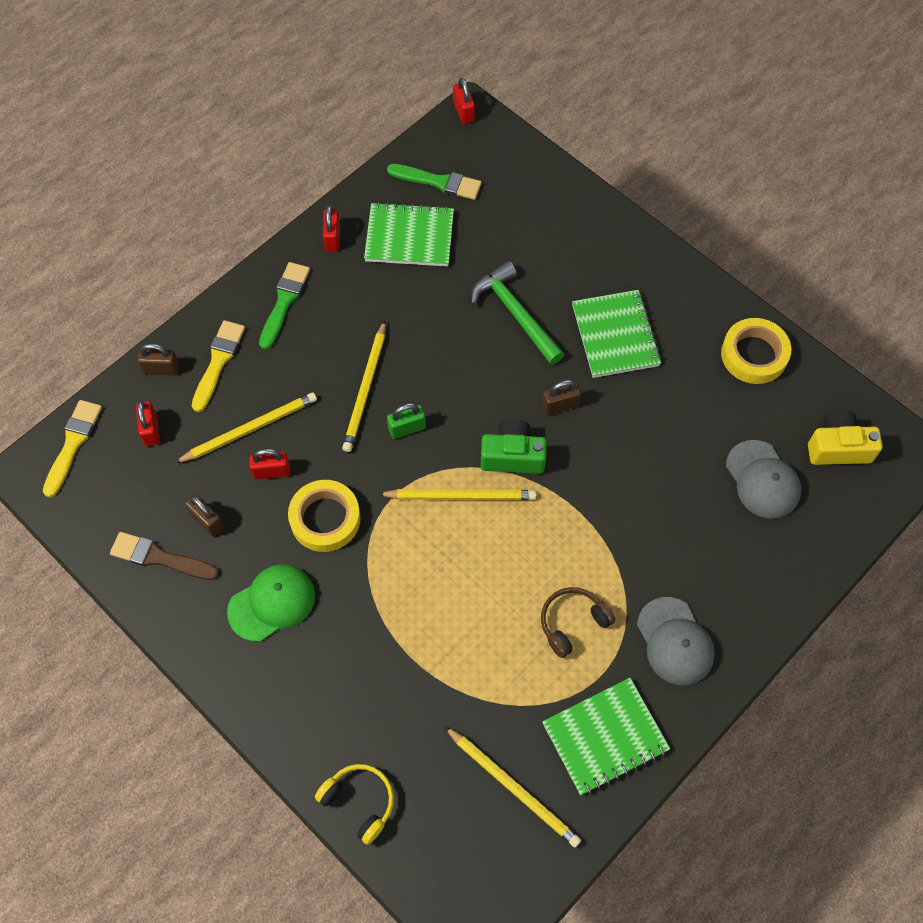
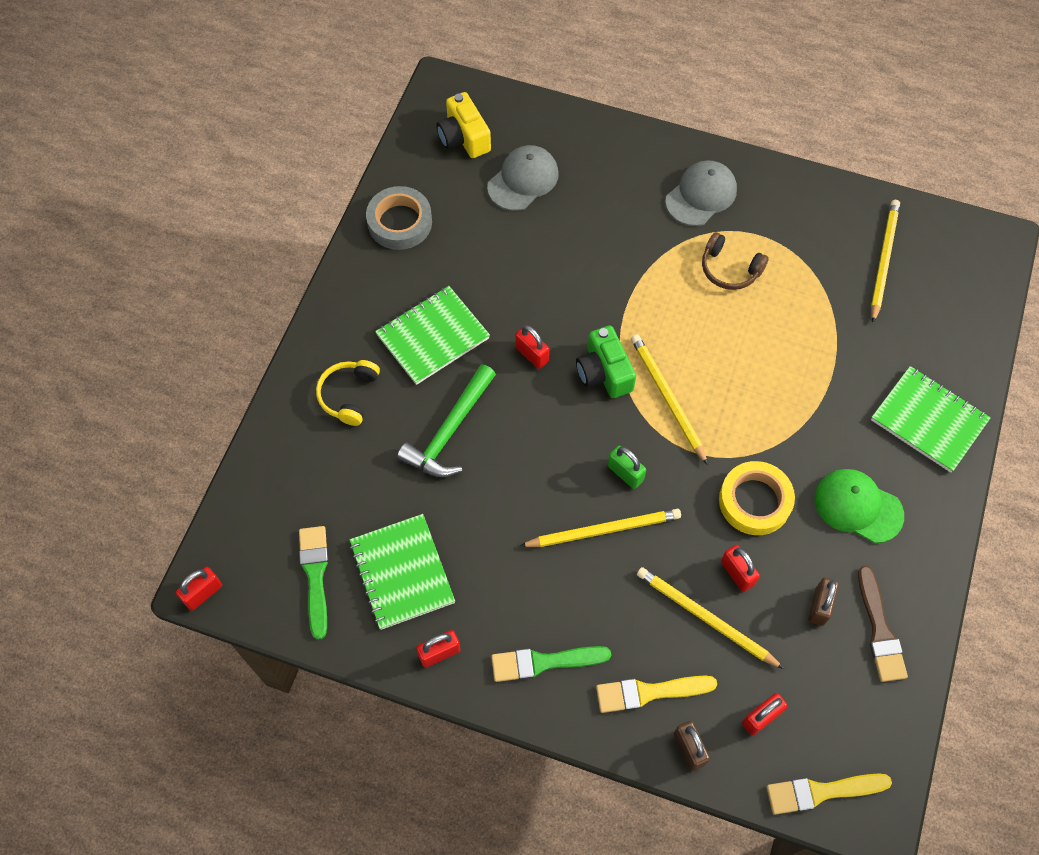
camera: 115 degrees left, 0 degrees up
yellow headphones [315,764,394,845] -> yellow headphones moved to [316,360,380,426]
brown padlock [542,380,581,415] -> red padlock [515,325,549,369]
green notebook [542,678,670,795] -> green notebook moved to [871,366,991,473]
yellow tape [721,318,791,384] -> grey tape [366,186,432,250]

